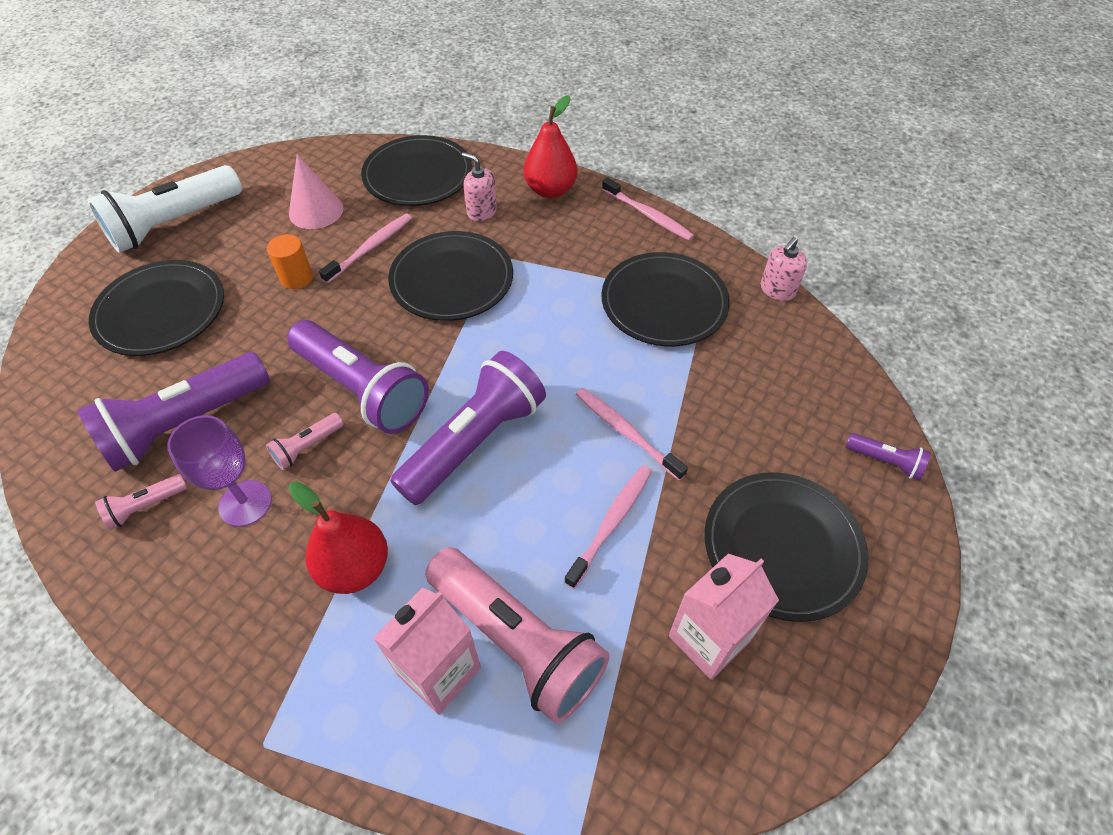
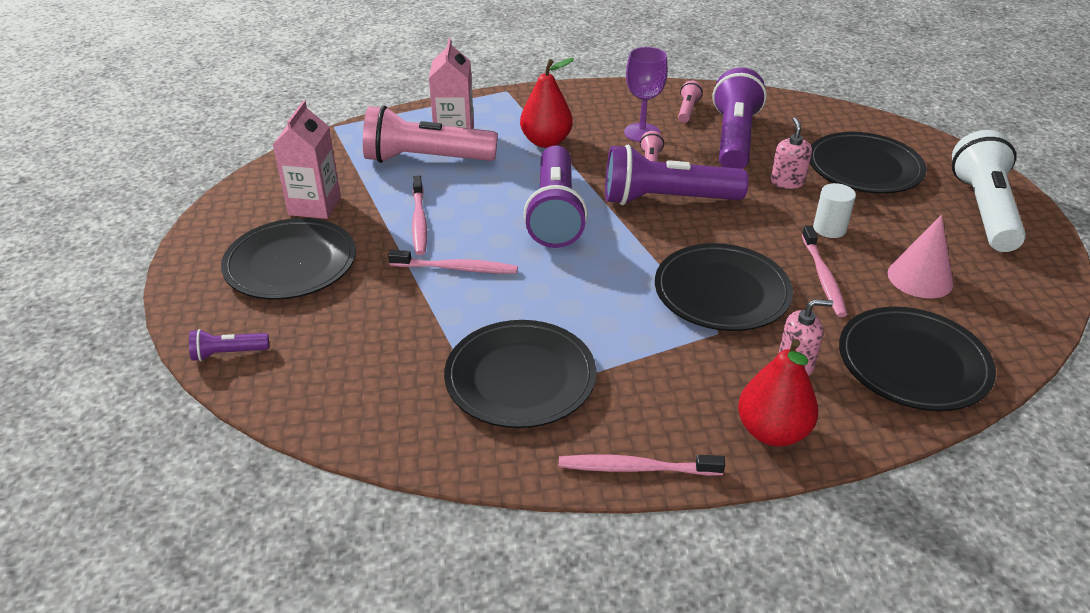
camera: 140 degrees right, 15 degrees down
orange cylinder [267,234,313,289] -> white cylinder [813,183,856,238]
pink soap dispenser [761,237,807,301] -> pink soap dispenser moved to [771,117,812,189]

